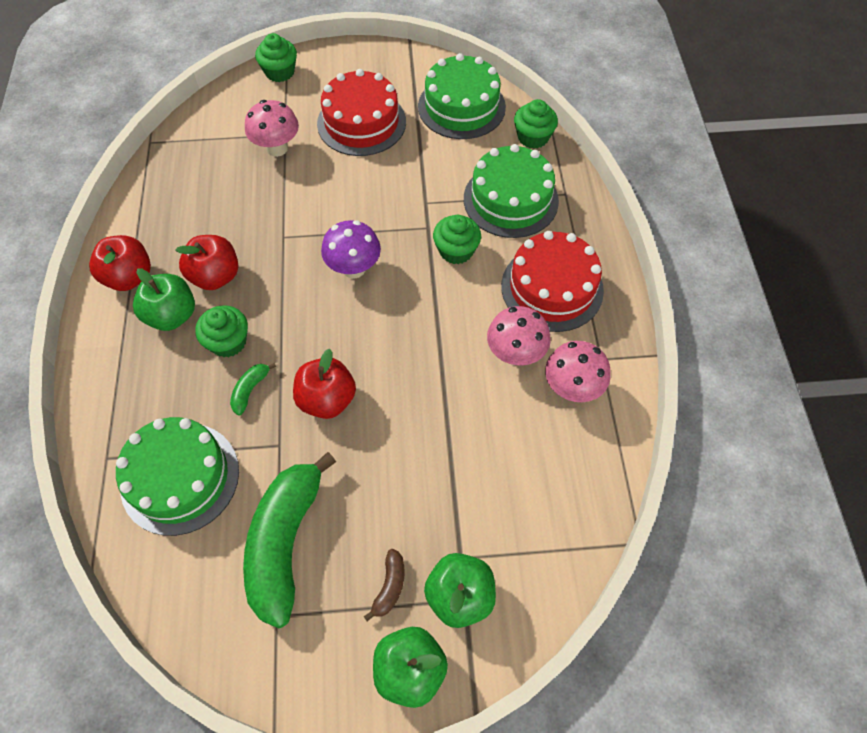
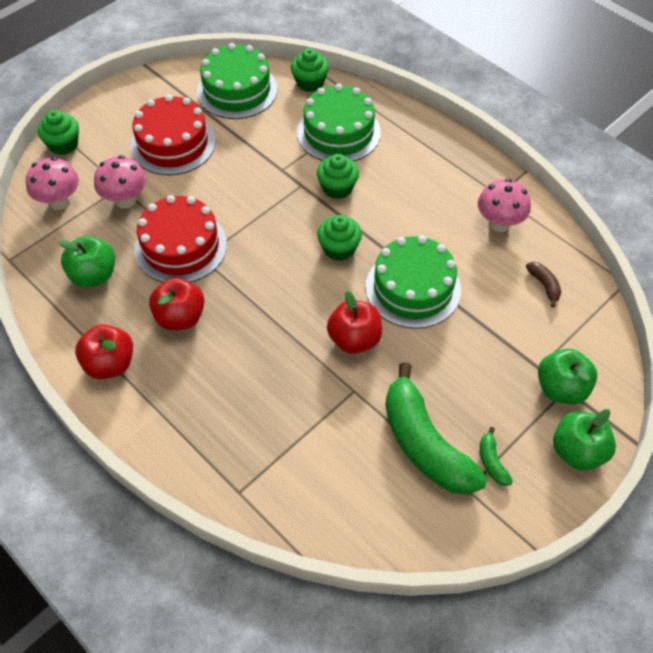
camera: 40 degrees left, 5 degrees down
green cake [116,417,239,536] -> green cake moved to [366,236,461,329]
green apple [133,268,195,331] -> green apple moved to [59,236,115,287]
green cupcake [195,305,248,357] -> green cupcake moved to [317,215,362,261]
green banana [230,363,276,415] -> green banana moved to [480,427,513,486]
purple mushroom [321,220,381,279] -> none
brown banana [364,549,405,621] -> brown banana moved to [526,262,561,307]
pink mushroom [487,306,551,365] -> pink mushroom moved to [26,157,79,210]
red cake [501,231,604,332] -> red cake moved to [134,195,227,283]

